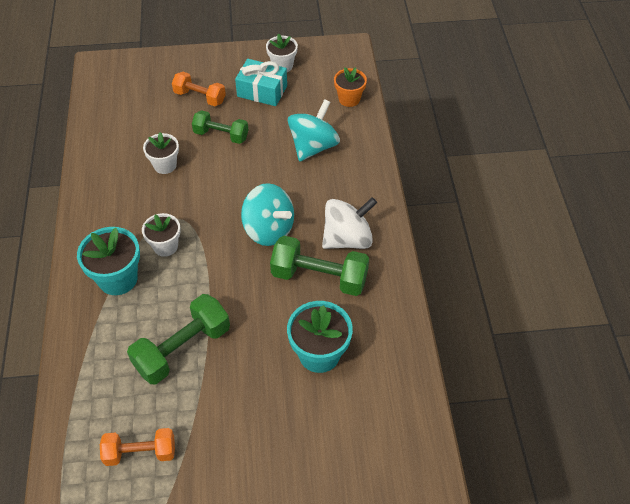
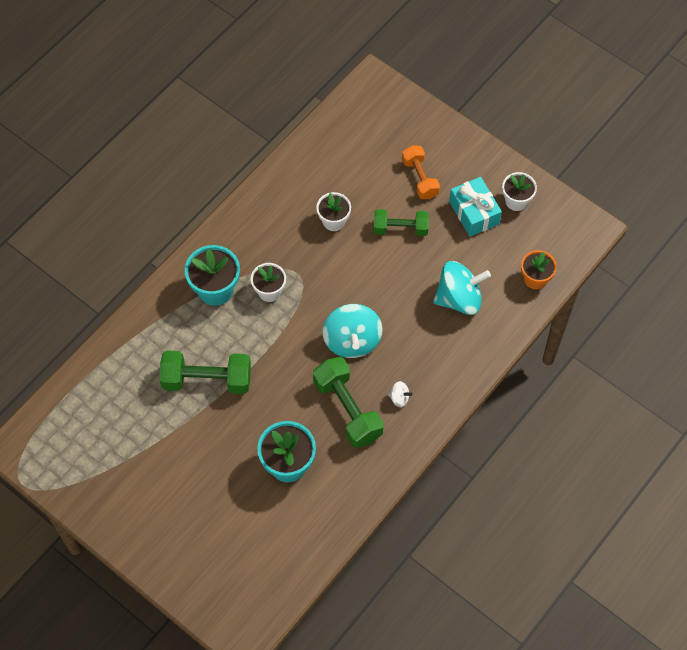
camera: 45 degrees right, 10 degrees up
orange dumbbell [100,428,175,466] -> none
green dumbbell [192,110,248,144] -> green dumbbell turned 60 degrees counterclockwise [374,209,429,236]
white spinning top [322,197,377,249] -> white spinning top [388,381,413,407], size x0.43

